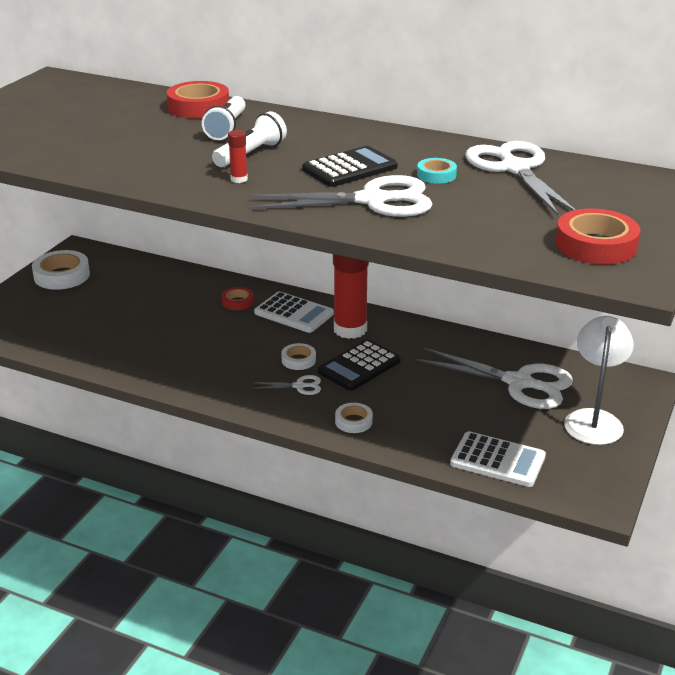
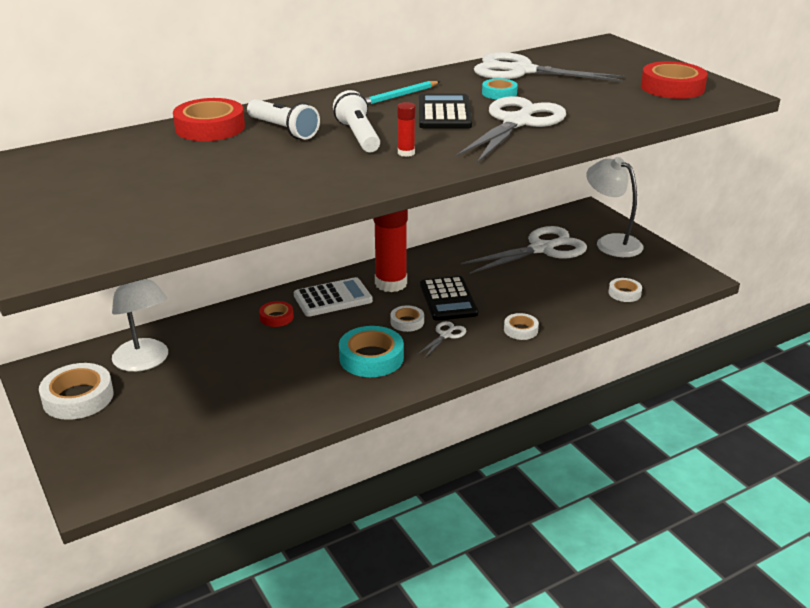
camera: 55 degrees left, 0 degrees up
white calculator [450,431,546,487] -> white tape [608,278,642,302]
none -> white lamp [112,279,168,372]
none -> turquoise tape [339,326,404,377]
none -> turquoise pencil [365,81,440,105]

